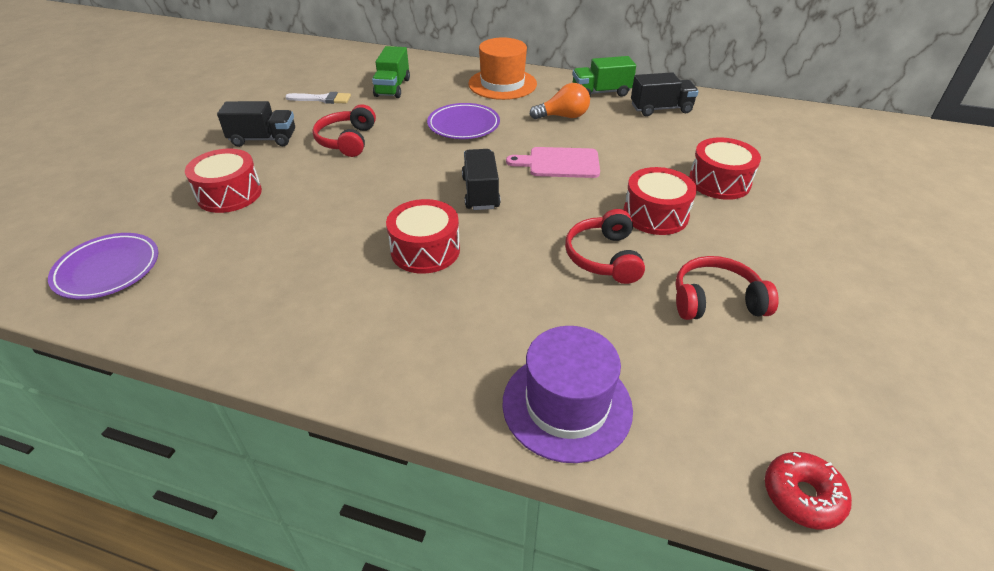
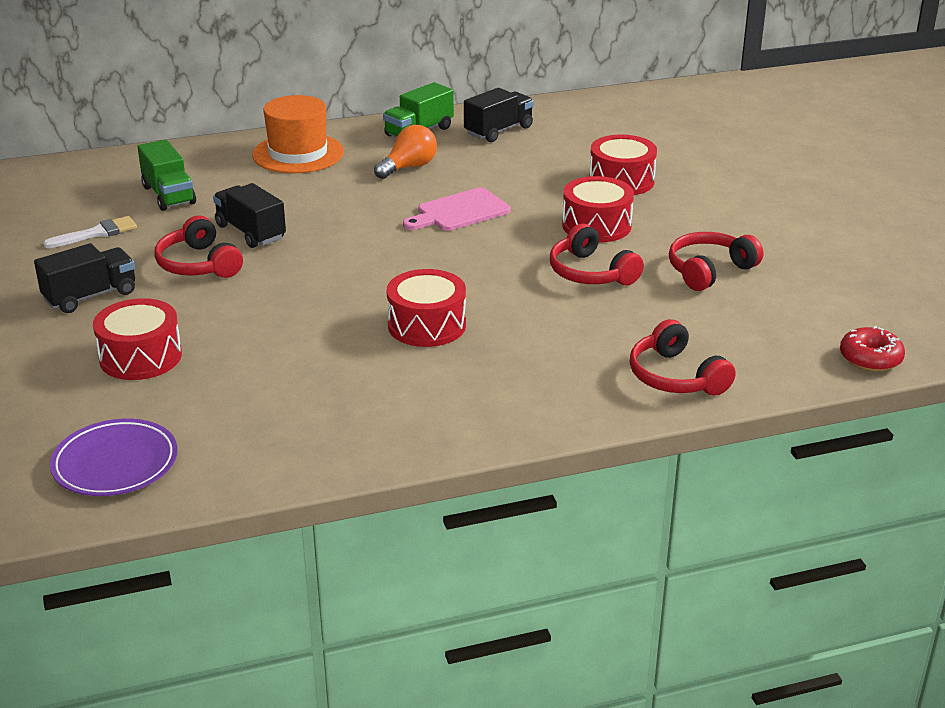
camera: 35 degrees left, 10 degrees down
purple plate [427,103,500,139] -> none
black truck [462,149,501,210] -> black truck moved to [213,183,286,248]
purple hat [502,326,633,463] -> red headphones [630,319,736,396]

